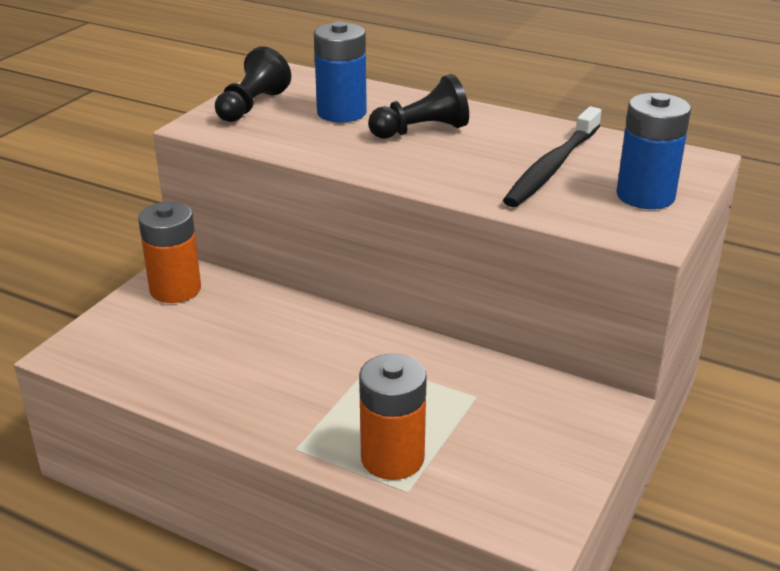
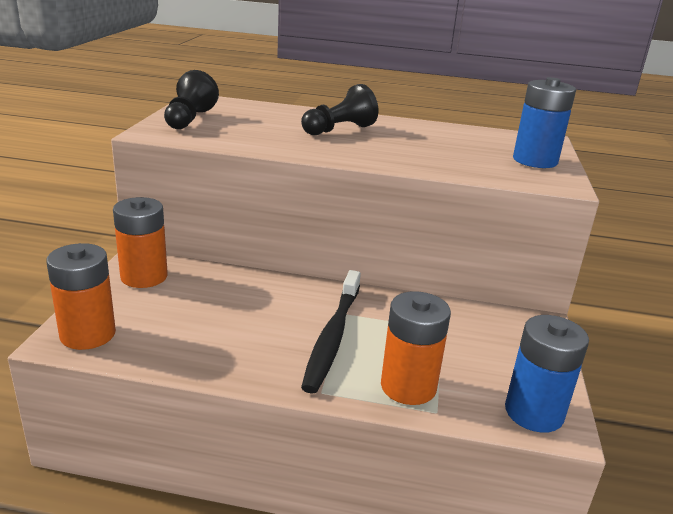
camera: 20 degrees left, 5 degrees down
blue battery [314,22,367,122] -> blue battery moved to [505,315,589,433]
black toothbrush [503,107,601,207] -> black toothbrush moved to [301,270,361,394]
none -> orange battery [46,243,116,350]

